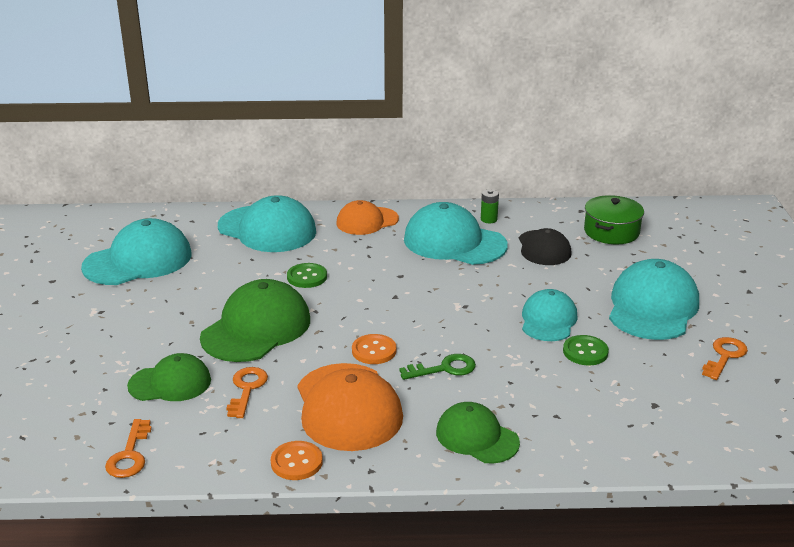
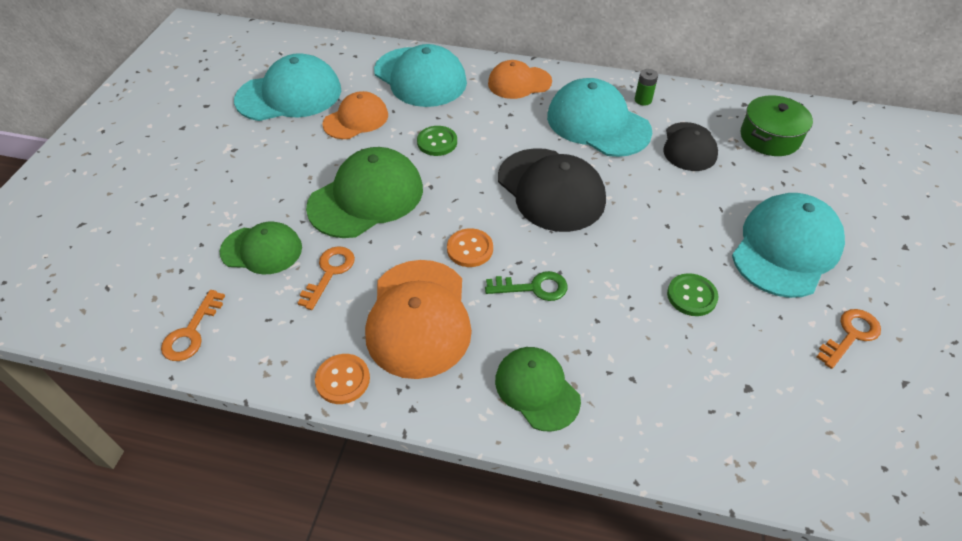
camera: 15 degrees right, 20 degrees up
turquoise cap [522,289,578,341] -> none
none -> orange cap [322,91,388,139]
none -> black cap [498,148,606,232]

